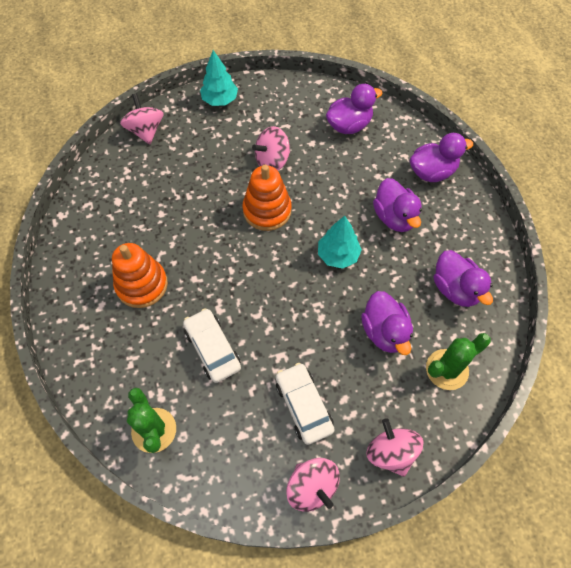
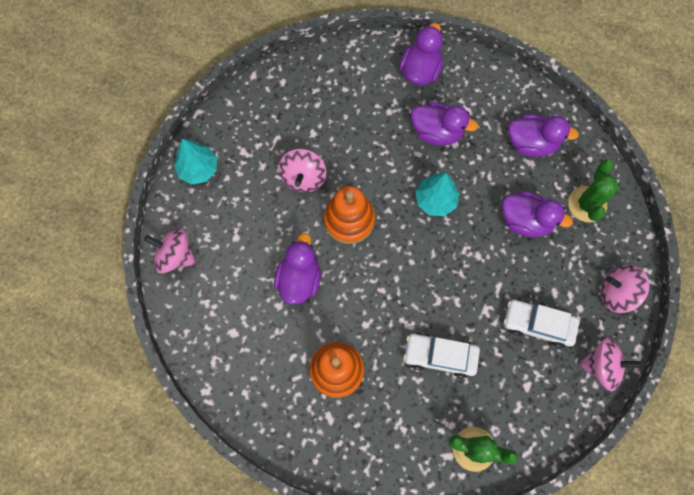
camera: 50 degrees left, 10 degrees up
purple duck [326,84,382,134] -> purple duck moved to [274,233,321,304]

